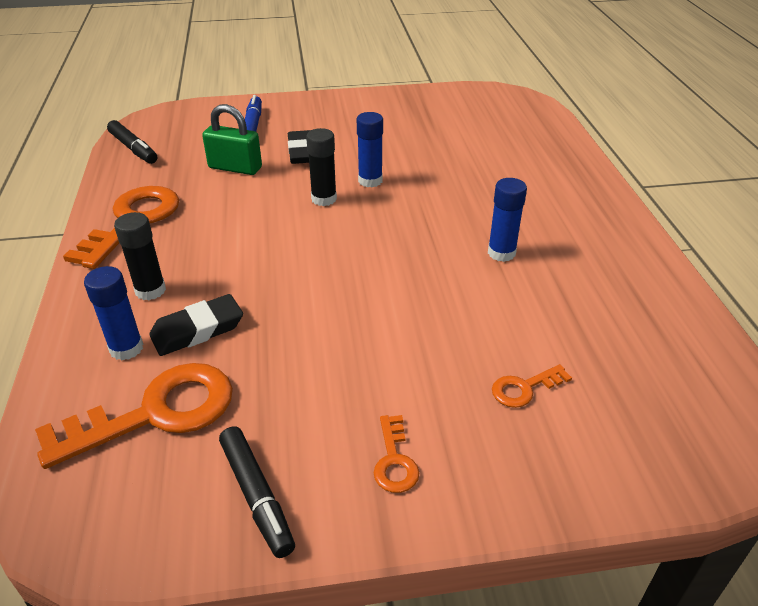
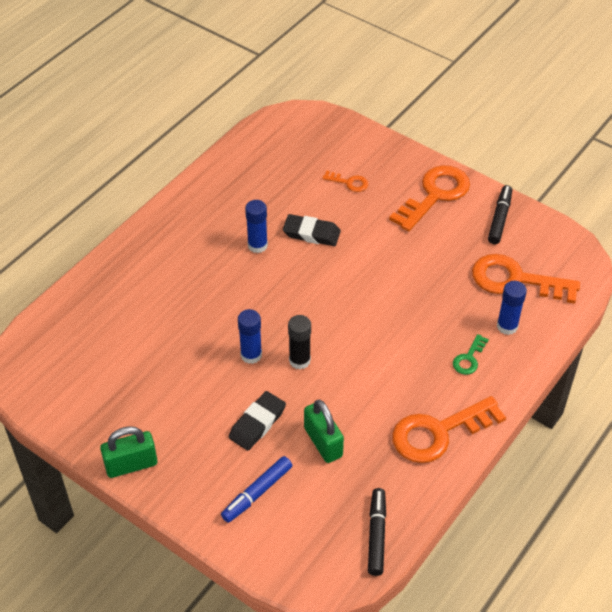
camera: 135 degrees left, 10 degrees up
black glue stick [114,212,166,300] -> green key [453,334,489,375]
black eraser [149,294,243,356] -> black eraser moved to [283,214,341,246]
orange key [373,415,419,493] -> orange key [389,165,470,231], size x2.14
none -> green padlock [100,426,158,478]

